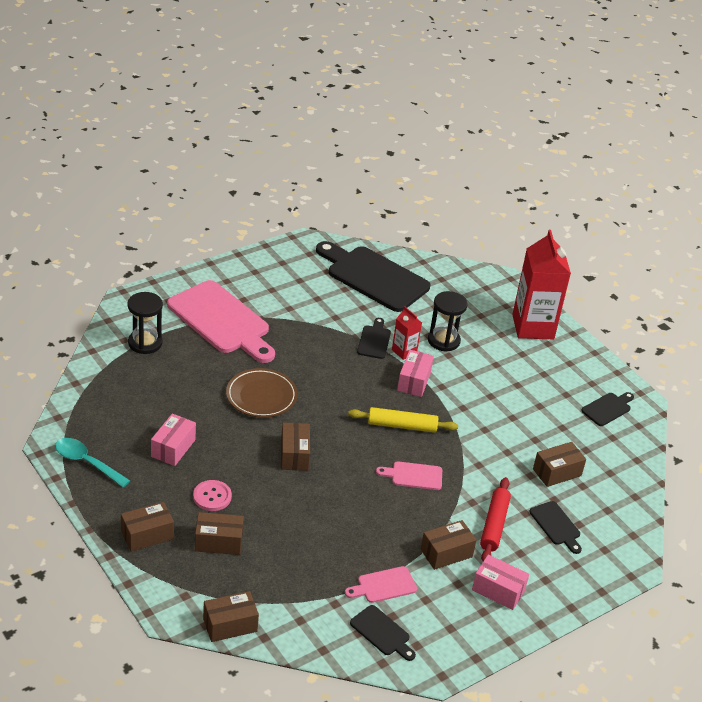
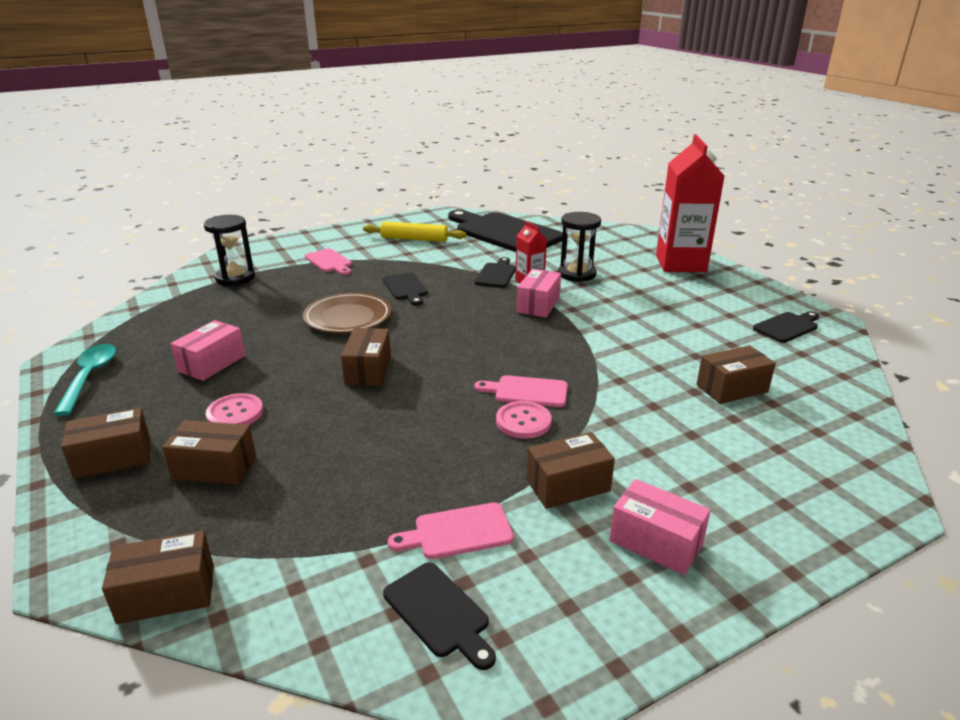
camera: 10 degrees right, 10 degrees down
turquoise spoon [55,438,130,487] -> turquoise spoon turned 45 degrees clockwise [53,344,116,416]
pink cutting board [167,280,275,363] -> pink cutting board [305,248,352,275], size x0.46
yellow rolling pin [348,407,458,433] -> yellow rolling pin moved to [363,221,466,242]
red rolling pin [480,477,511,561] -> none
black cutting board [530,501,582,554] -> black cutting board moved to [383,272,428,305]
none -> pink button [496,401,552,439]

